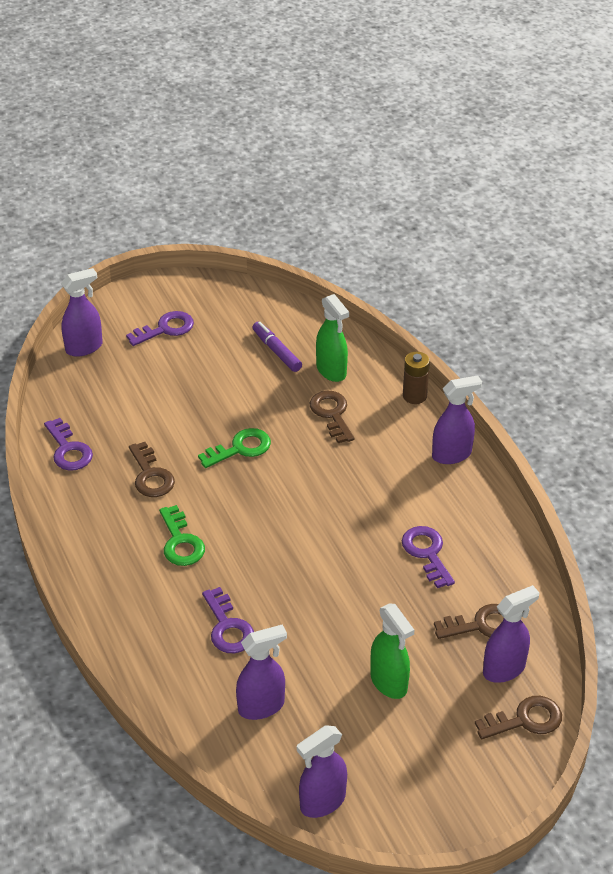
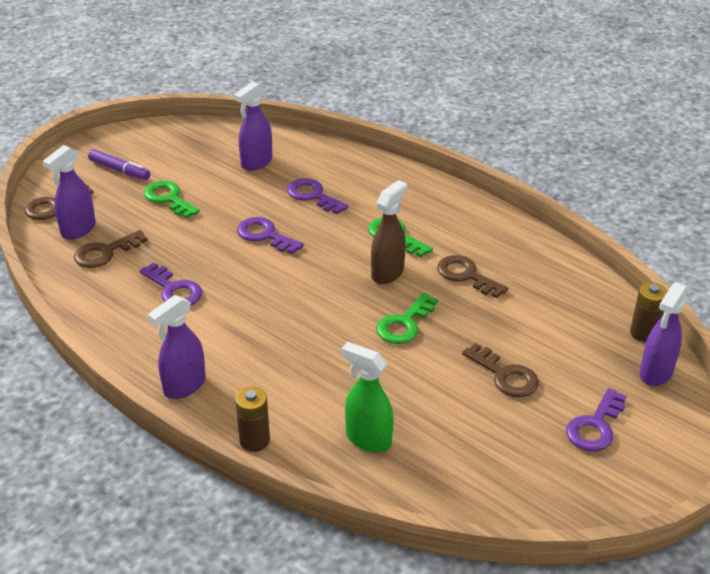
camera: 155 degrees right, 5 degrees down
purple key [44,418,93,471] -> purple key moved to [237,217,304,254]
purple marker [252,322,302,372] -> purple marker moved to [88,149,150,180]
purple spray bottle [297,725,347,818] -> none
brown key [310,391,355,443] -> brown key moved to [462,343,539,397]
green spray bottle [371,604,414,699] -> green key [144,181,200,218]
none -> brown spray bottle [371,180,407,284]
none -> brown battery [630,282,668,342]

